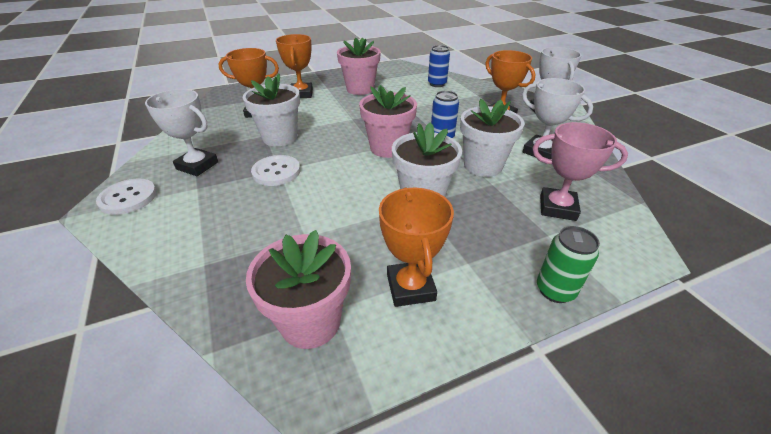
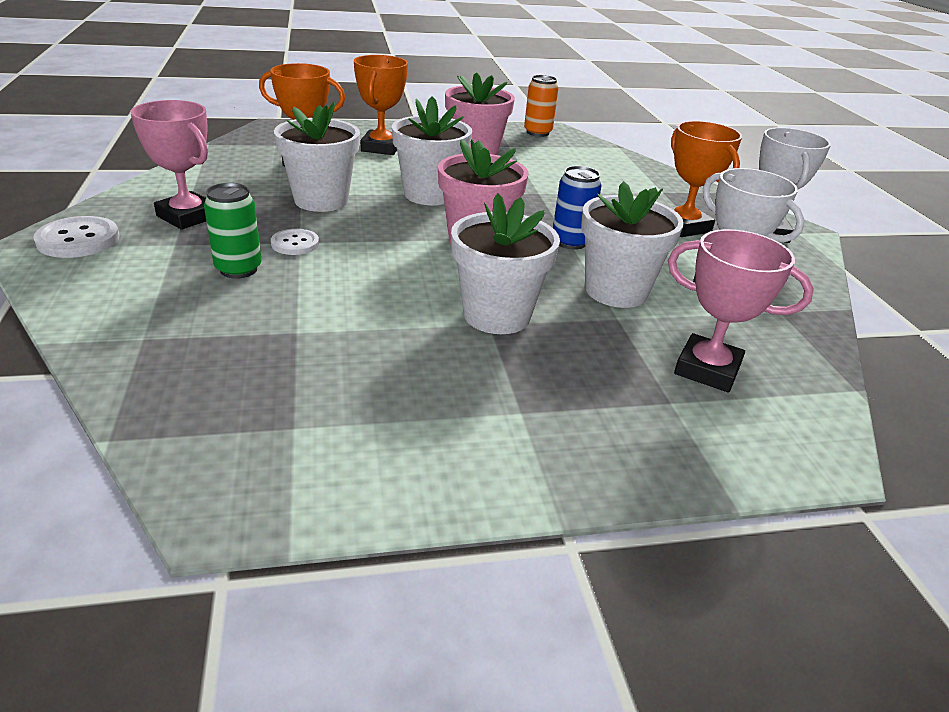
camera: 10 degrees right, 5 degrees down
white trophy [145,89,218,176] -> pink trophy [130,100,208,230]
pink flower pot [246,230,351,349] -> none
white button [251,155,300,186] -> white button [271,229,319,255], size x0.65
orange trophy [379,187,454,307] -> none
blue can [428,45,450,87] -> none
green can [537,226,600,303] -> green can moved to [204,183,262,279]
none -> white flower pot [392,96,472,205]
none -> orange can [524,75,559,137]

